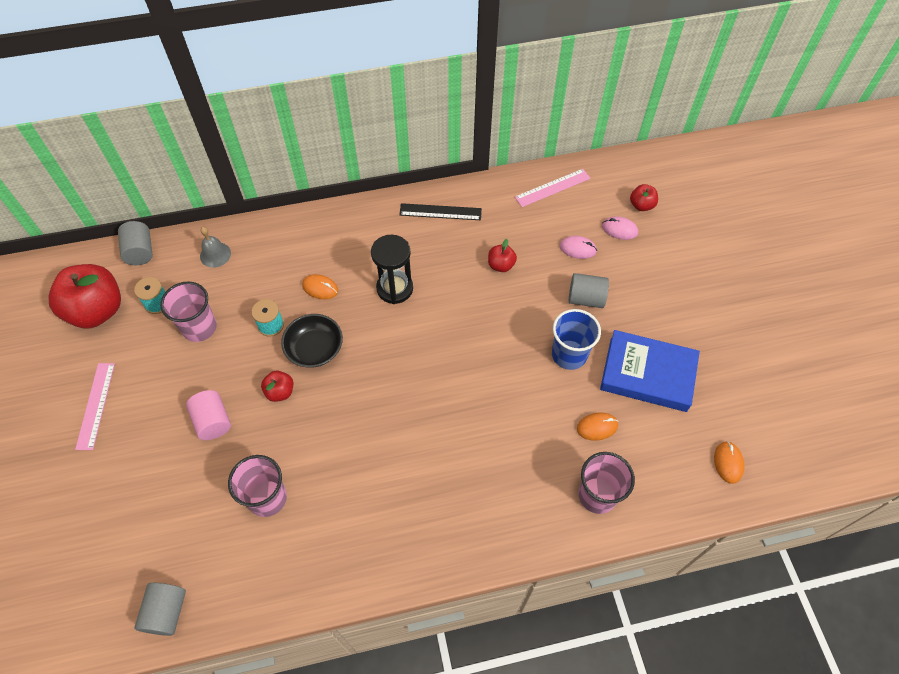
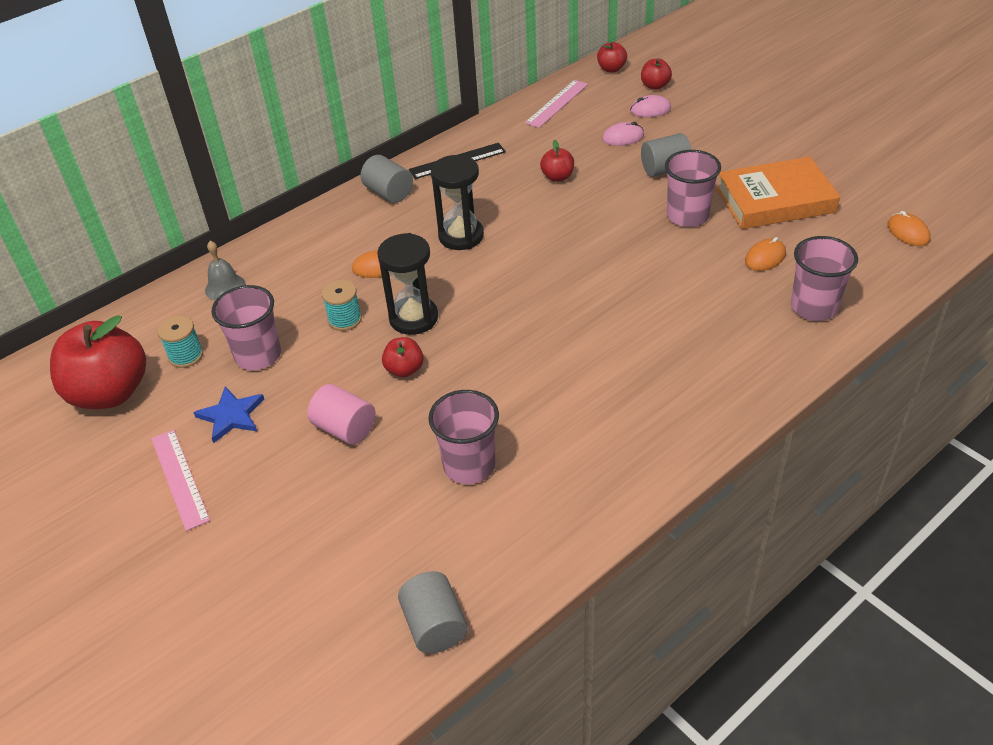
camera: 25 degrees left, 15 degrees down
grey cylinder [118,221,153,265] -> grey cylinder moved to [361,155,413,203]
black bowl [281,314,343,368] -> black hourglass [377,233,438,335]
blue cup [552,309,601,370] -> pink cup [665,150,721,227]
blue book [600,330,700,412] -> orange book [716,157,840,229]
none -> blue star [193,386,264,443]
none -> red apple [597,42,627,73]

